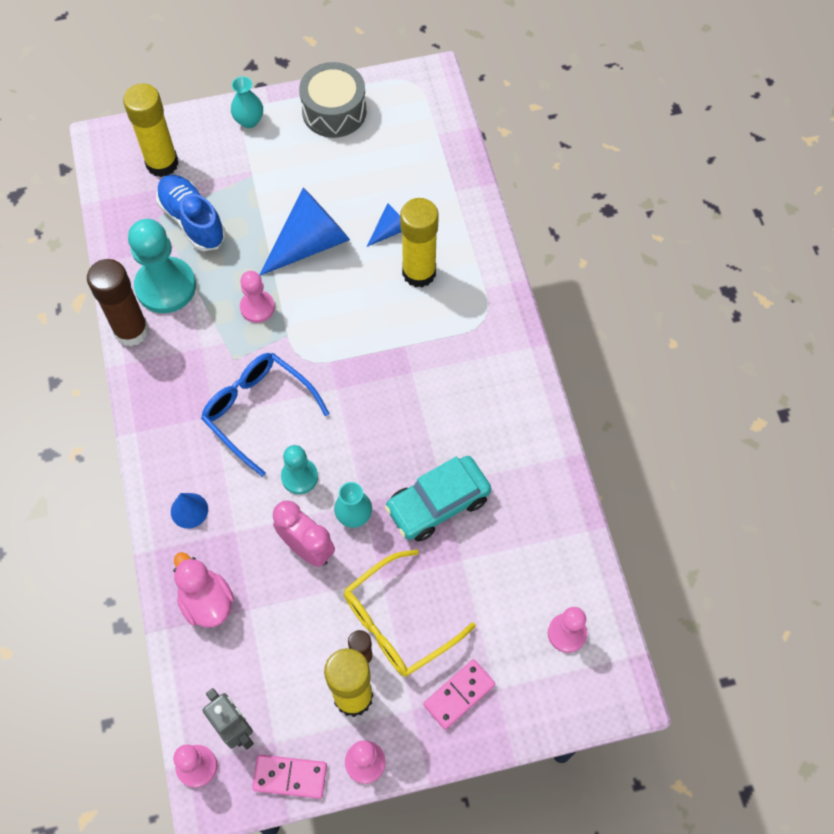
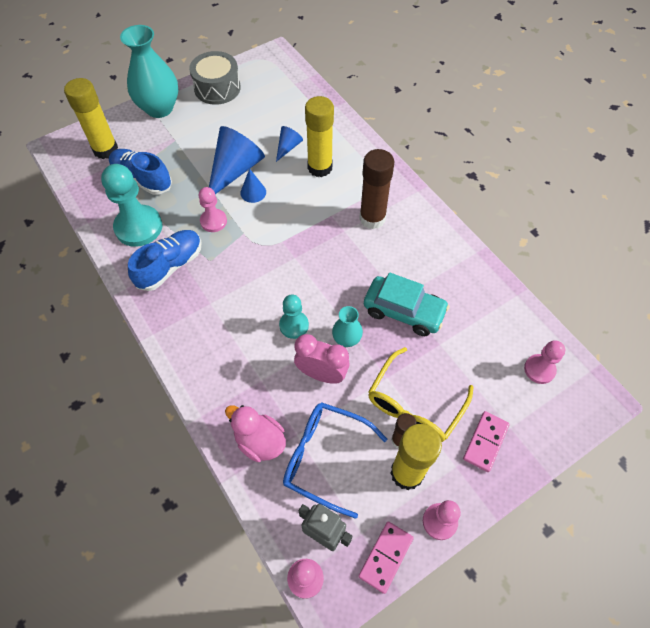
camera: 20 degrees left, 5 degrees down
brown glue stick [87,259,149,347] -> brown glue stick moved to [359,149,394,229]
blue cone [171,493,208,529] -> blue cone moved to [240,169,266,203]
blue glasses [201,353,330,477] -> blue glasses moved to [283,402,387,519]
turquoise vase [231,76,263,128] -> turquoise vase [120,25,178,118], size x2.03
pink domino [252,755,327,799] -> pink domino turned 45 degrees counterclockwise [358,521,414,594]
turquoise car [385,456,491,542] -> turquoise car turned 105 degrees counterclockwise [364,272,450,336]
none -> blue shoe [128,230,202,291]

